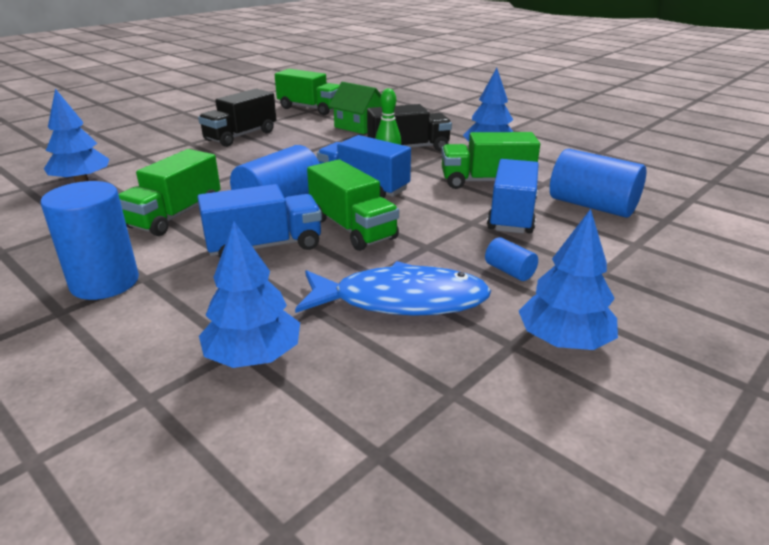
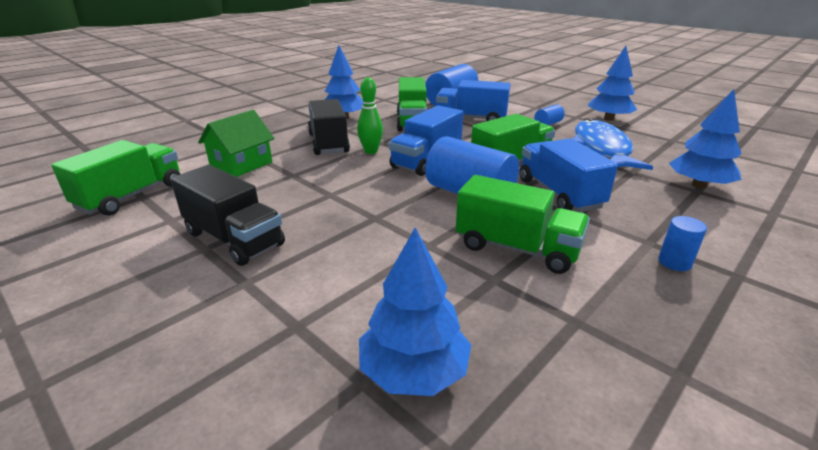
camera: 90 degrees left, 0 degrees up
blue cylinder [41,181,139,300] -> blue cylinder [658,216,707,271], size x0.47

